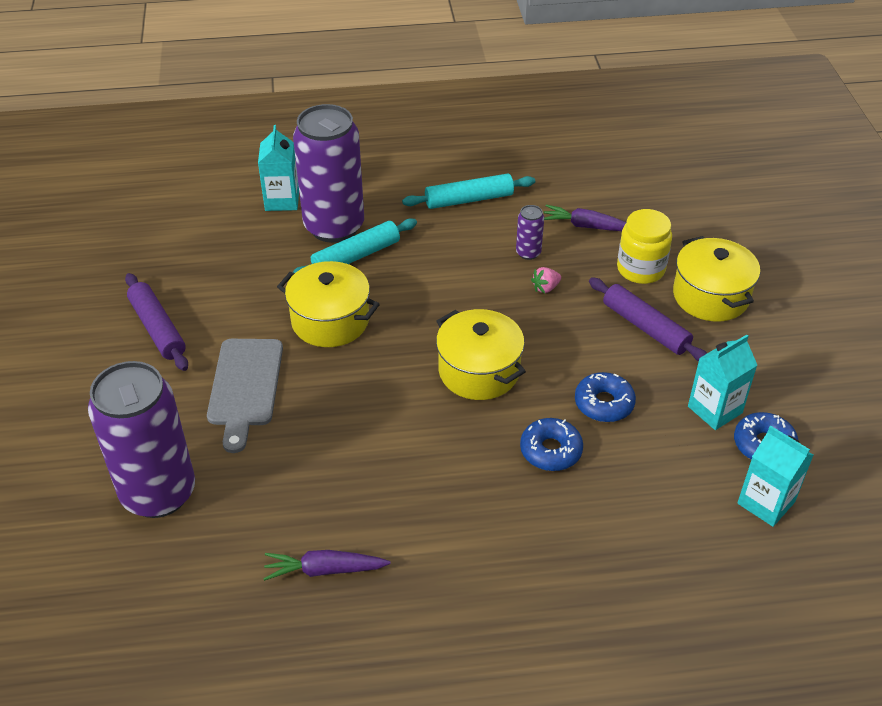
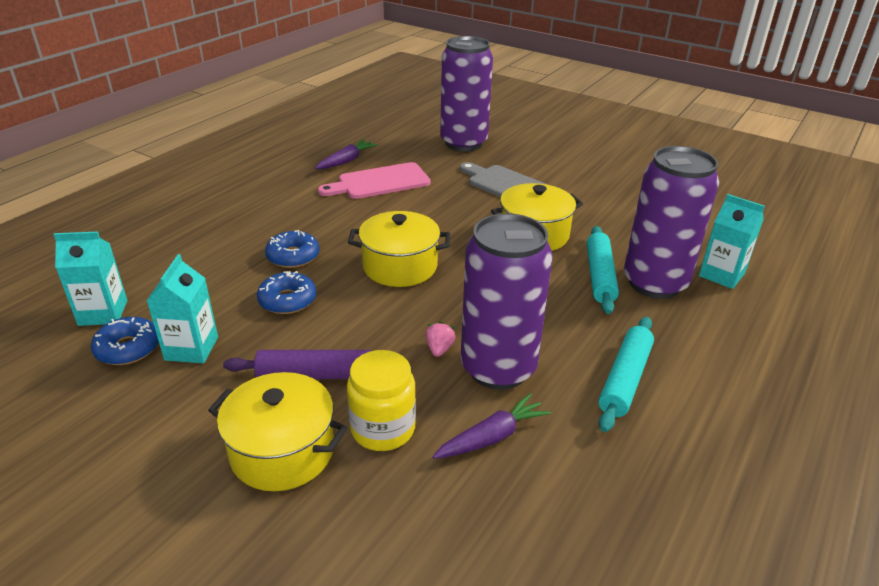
camera: 130 degrees right, 10 degrees down
purple rolling pin [125,273,188,371] -> none
purple can [516,205,544,260] -> purple can [461,213,553,390], size x2.46
none -> pink cutting board [318,162,430,199]

